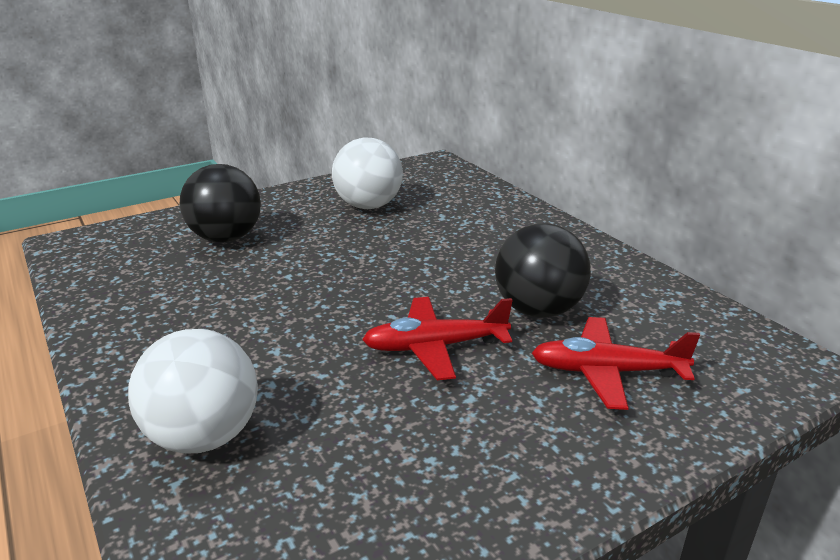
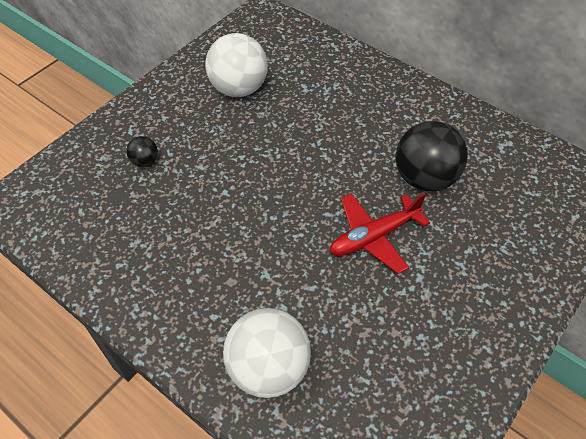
camera: 20 degrees left, 25 degrees up
black ball [180,164,261,243] -> black ball [126,136,158,167], size x0.46
red plane [532,317,700,410] -> none

